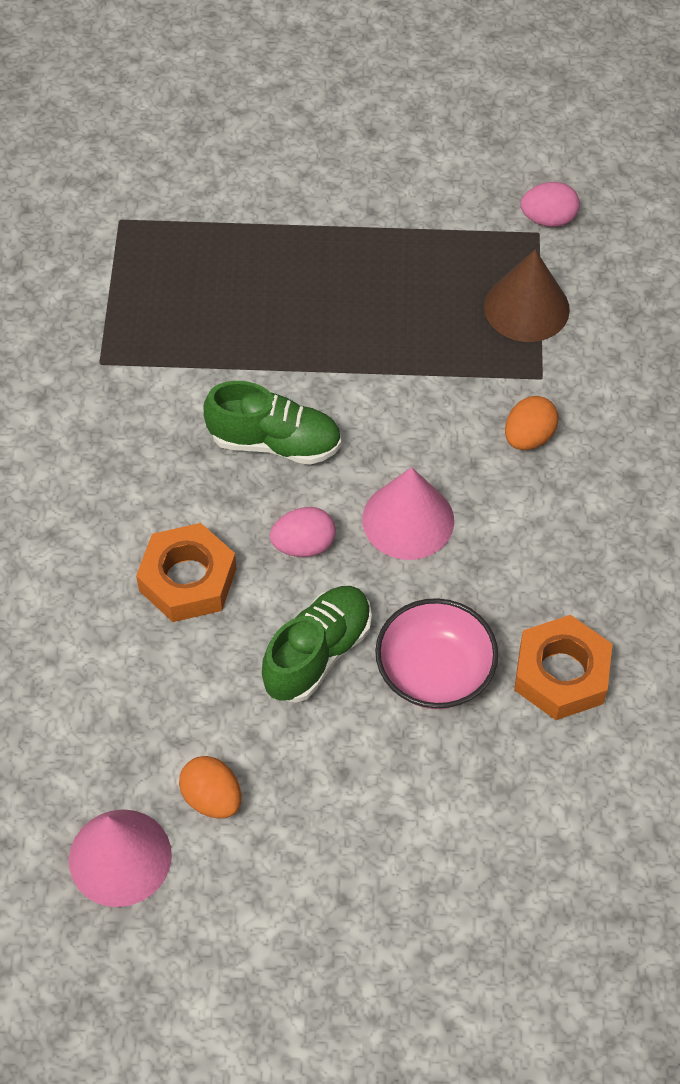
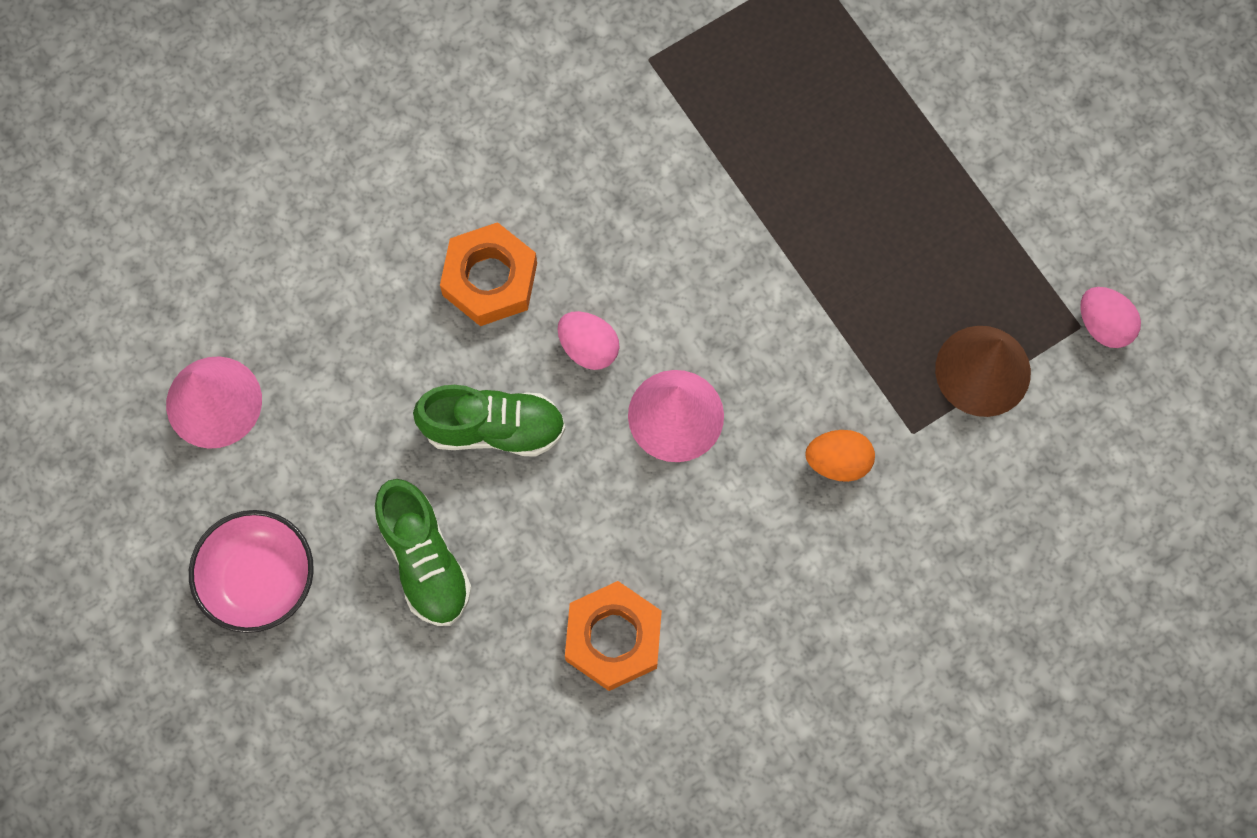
camera: 55 degrees right, 15 degrees up
orange egg [179,756,241,819] -> none
green shoe [203,381,341,465] -> green shoe moved to [375,479,472,626]
pink bowl [375,598,498,709] -> pink bowl moved to [189,510,314,633]

